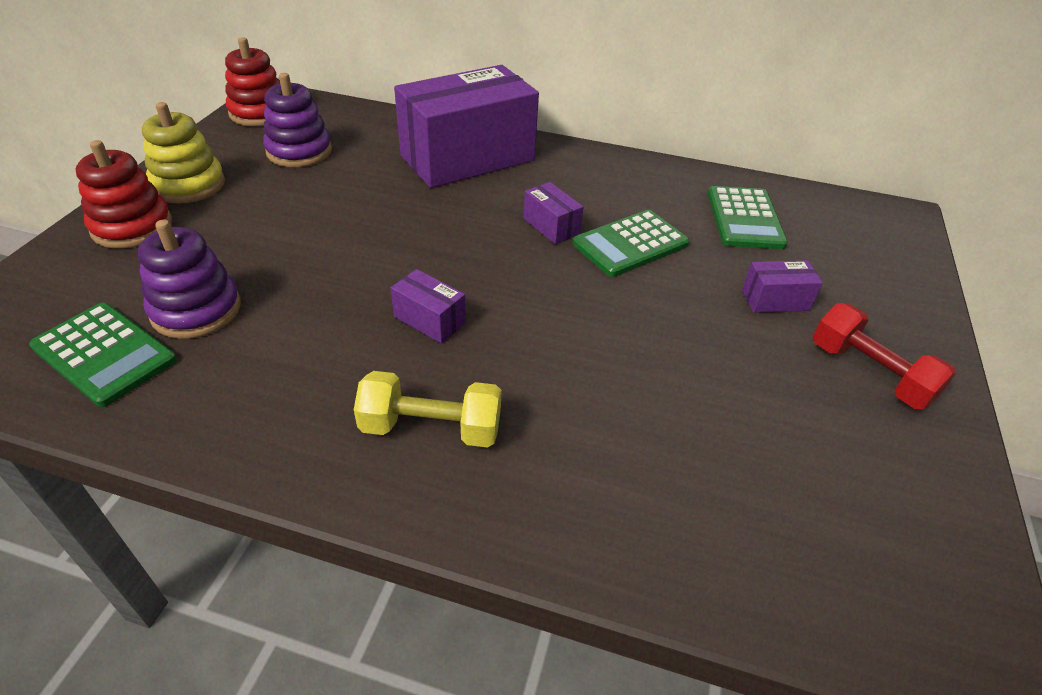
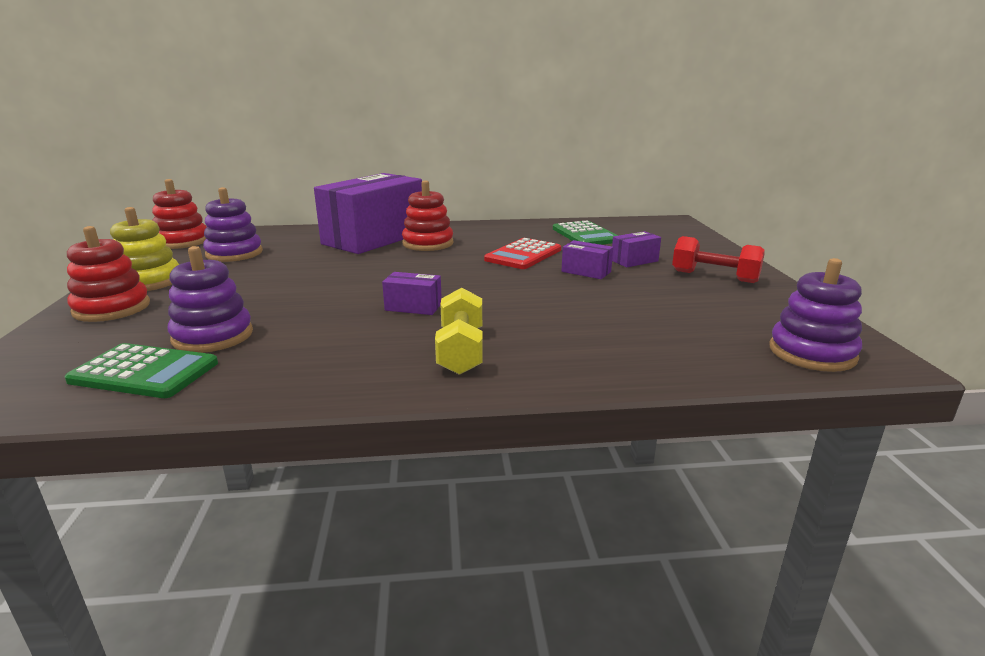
camera: 20 degrees left, 20 degrees down
yellow dumbbell [354,371,501,448] -> yellow dumbbell turned 75 degrees counterclockwise [435,288,483,375]
purple box [523,182,584,244] -> purple box moved to [561,240,613,279]
green calculator [572,210,690,277] -> red calculator [484,238,561,269]
none -> red stacking toy [402,180,454,251]
none -> purple stacking toy [769,258,862,372]

